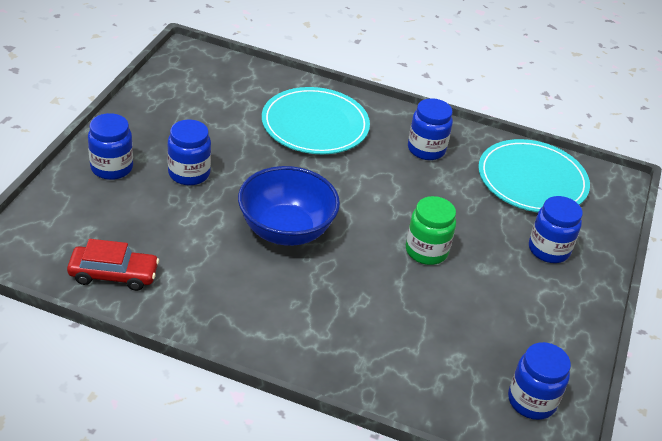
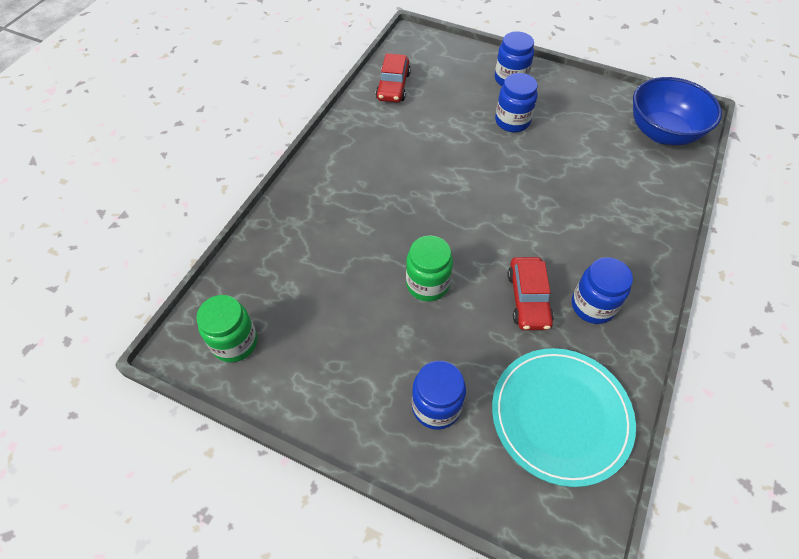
camera: 100 degrees right, 15 degrees up
blue bowl [238,166,340,246] -> blue bowl moved to [633,77,722,145]
turquoise plate [262,87,370,154] -> none
blue jar [508,342,571,420] -> green jar [196,295,257,363]
none -> red car [508,257,554,330]

